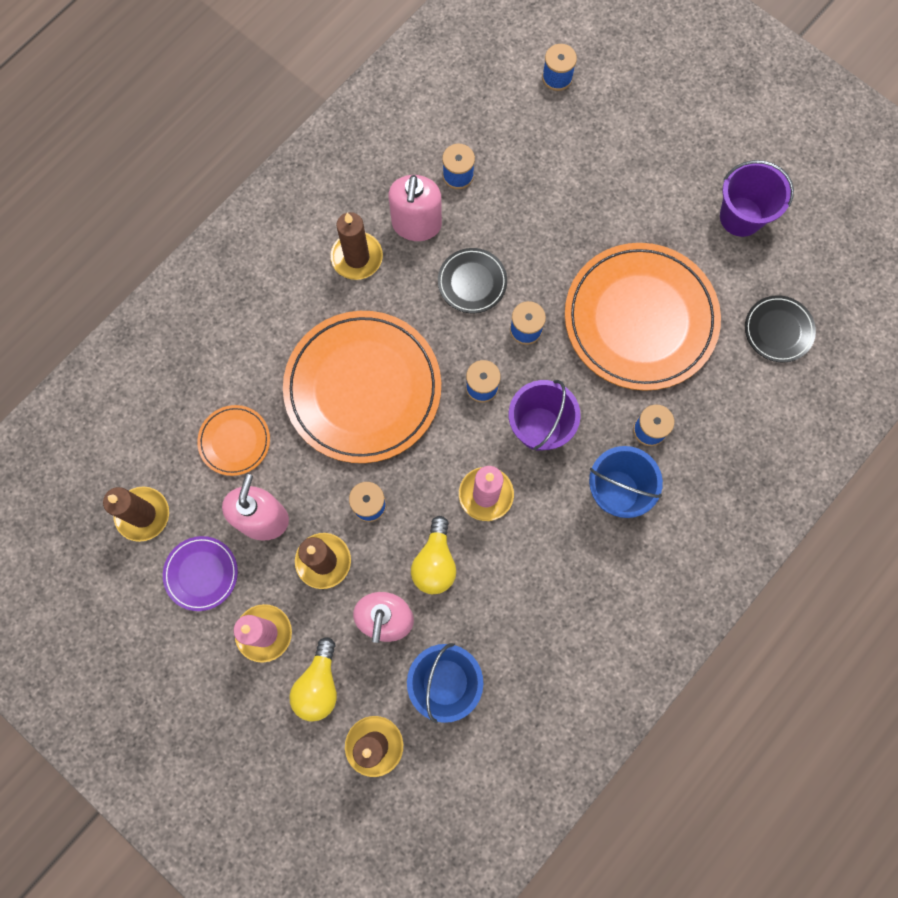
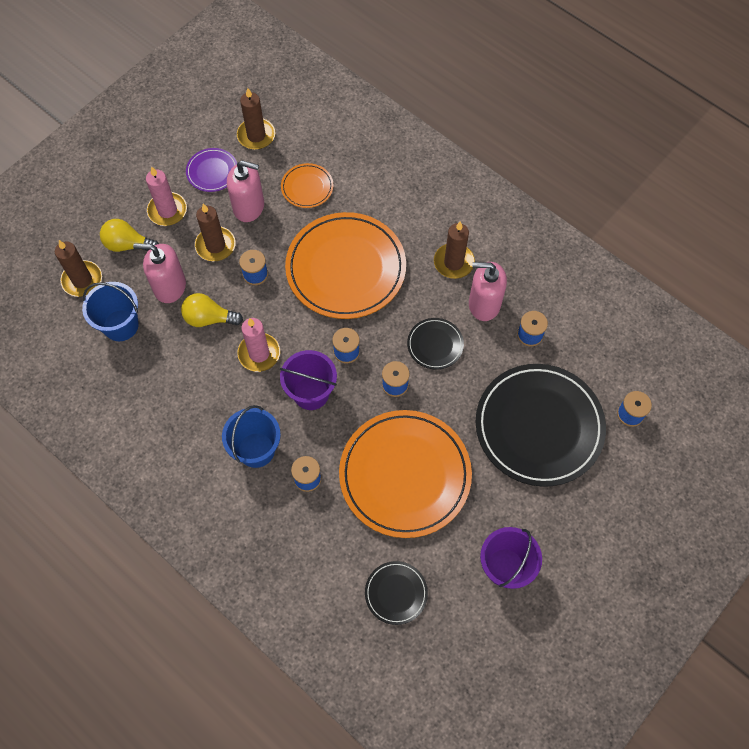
camera: 90 degrees right, 10 degrees down
none -> black plate [476,364,606,487]

